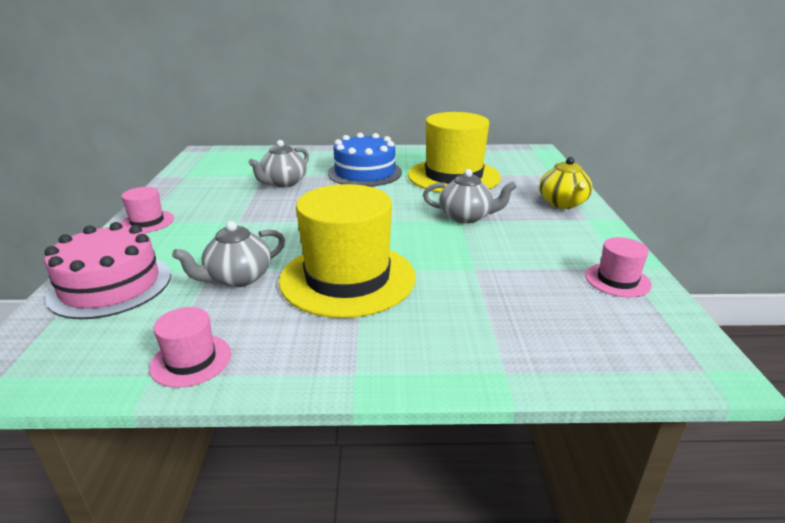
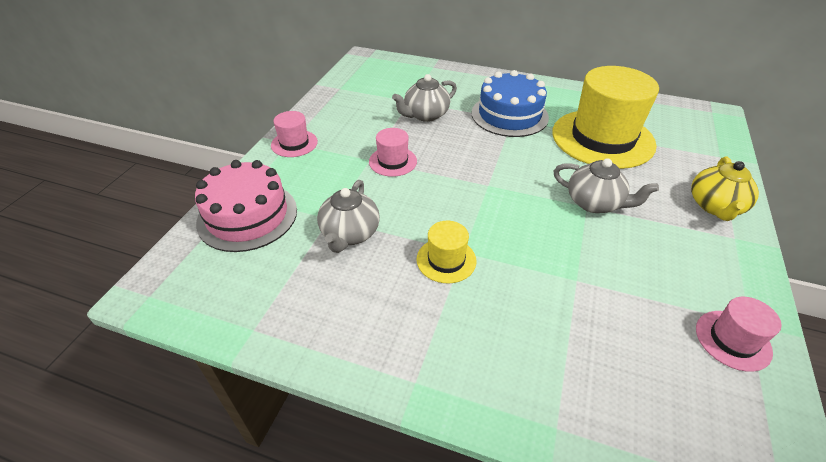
camera: 20 degrees right, 15 degrees up
pink hat [149,307,231,388] -> pink hat moved to [369,128,417,177]
grey teapot [172,221,285,287] -> grey teapot turned 60 degrees counterclockwise [317,180,380,253]
yellow hat [279,184,416,318] -> yellow hat [417,221,477,283], size x0.46

